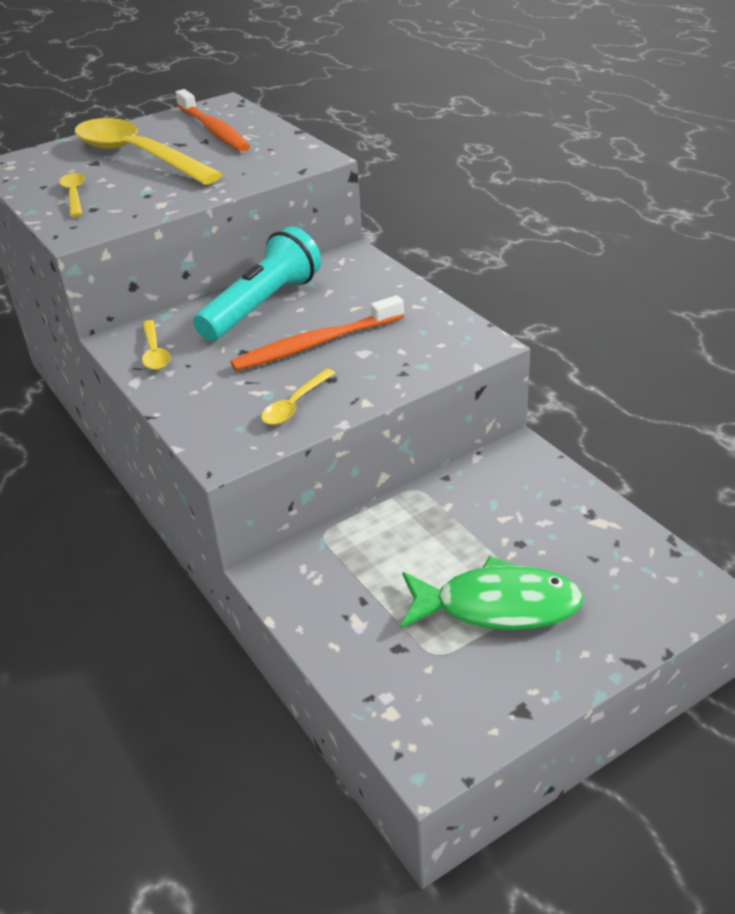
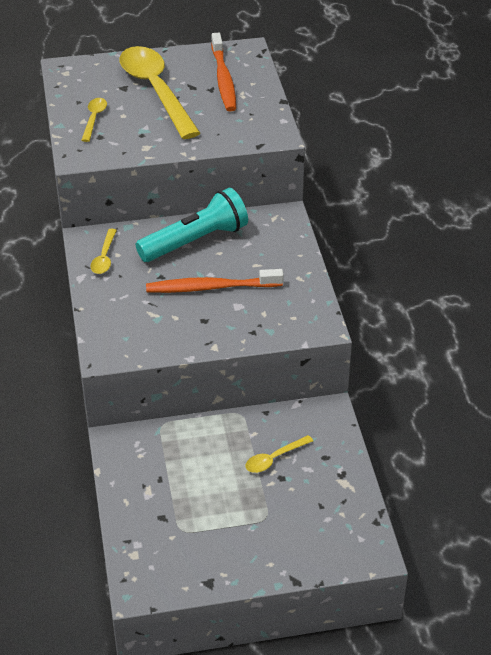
camera: 20 degrees right, 5 degrees up
yellow spoon [261,369,335,425] -> yellow spoon moved to [246,435,313,473]
green fish [400,556,584,630] -> none

